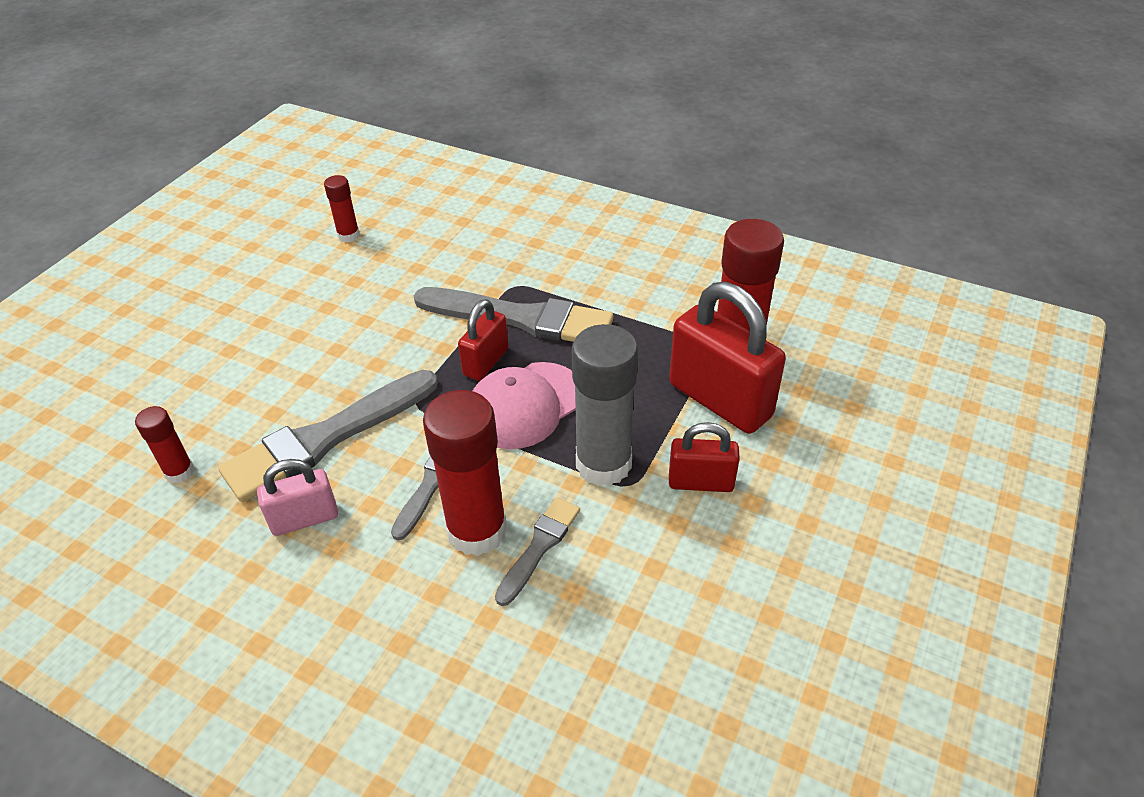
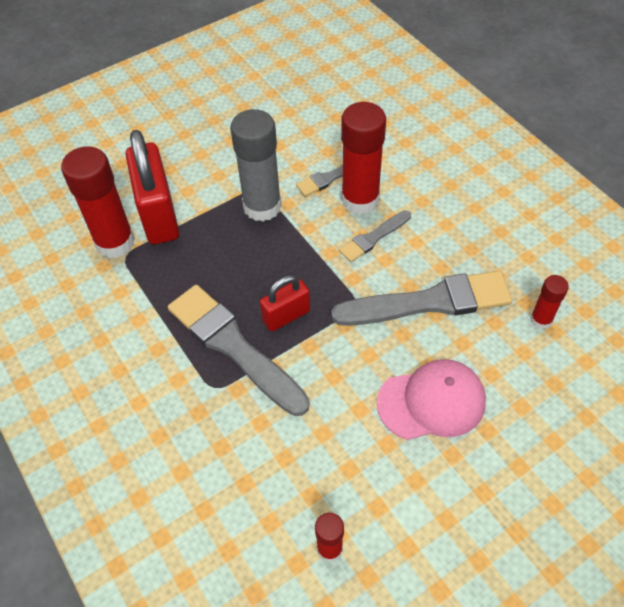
camera: 150 degrees left, 10 degrees up
pink padlock [257,459,338,536] -> none
pink cap [473,362,576,449] -> pink cap moved to [377,359,486,440]
red padlock [669,422,740,492] -> none

